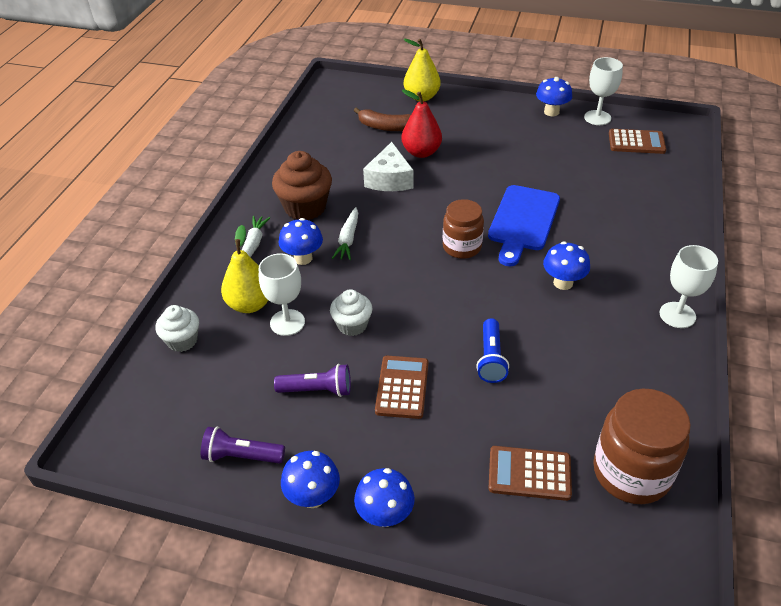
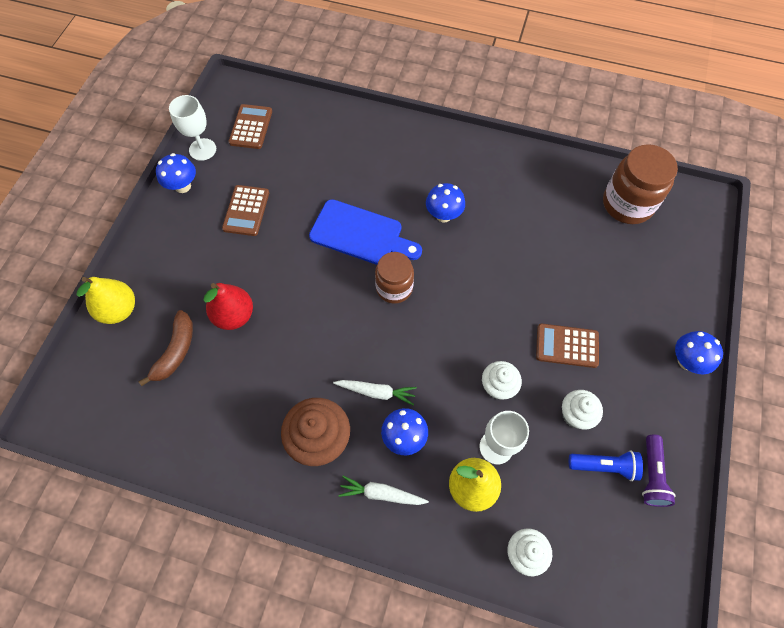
camera: 90 degrees left, 20 degrees up
purple flashlight [274,364,351,397] -> white cupcake [562,390,603,429]
blue mushroom [281,451,340,508] -> none
white cheese [363,142,413,191] -> none
blue flashlight [476,318,509,383] -> blue flashlight moved to [569,450,643,481]
brown calculator [488,446,572,501] -> brown calculator moved to [222,185,269,236]
white goblet [659,245,718,328] -> none

